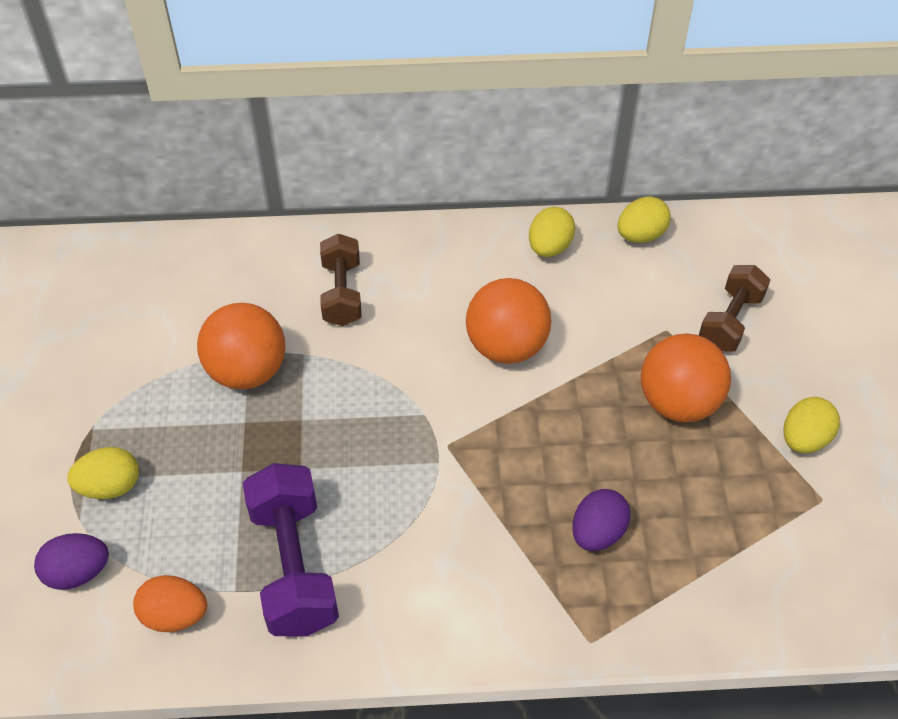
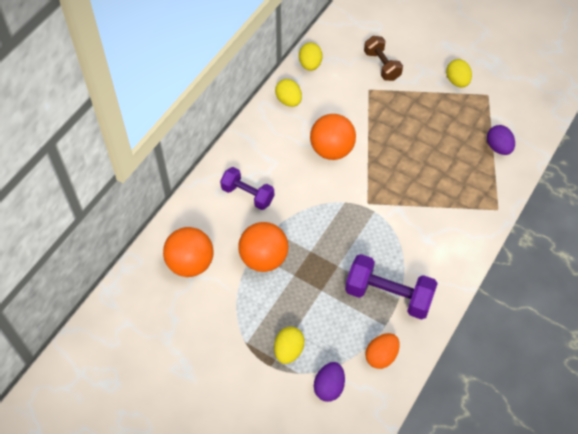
camera: 55 degrees left, 5 degrees up
brown dumbbell [320,234,362,326] -> purple dumbbell [220,167,274,210]
purple egg [572,489,630,551] -> purple egg moved to [487,125,515,155]
orange ball [641,333,731,422] -> orange ball moved to [163,227,214,277]

